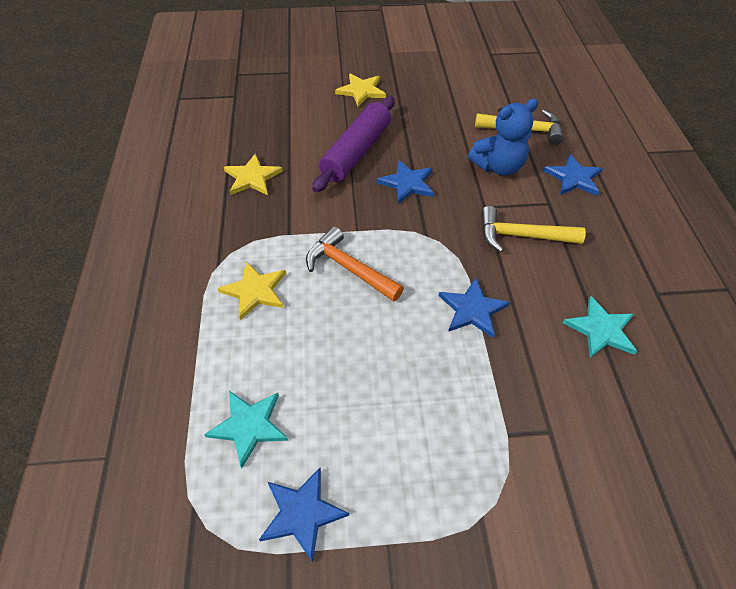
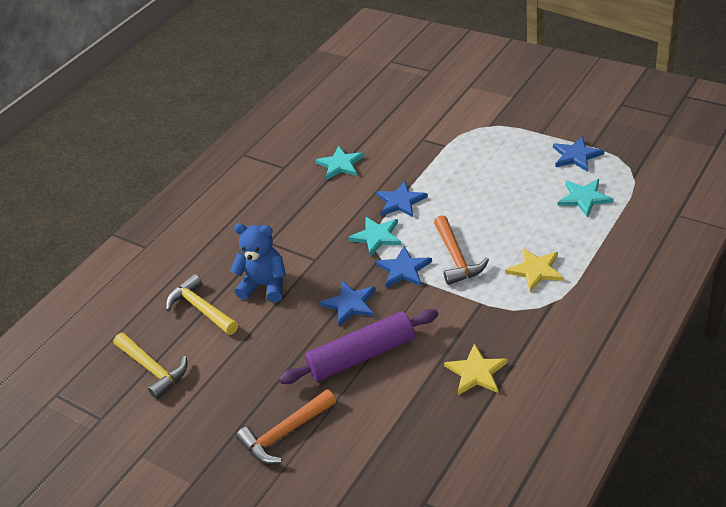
camera: 135 degrees left, 10 degrees down
yellow star [335,74,386,107] -> orange hammer [236,389,336,464]
yellow hammer [481,206,586,252] -> yellow hammer moved to [114,333,187,400]
blue star [543,154,603,196] -> blue star moved to [376,246,432,288]
none -> turquoise star [348,217,402,257]

